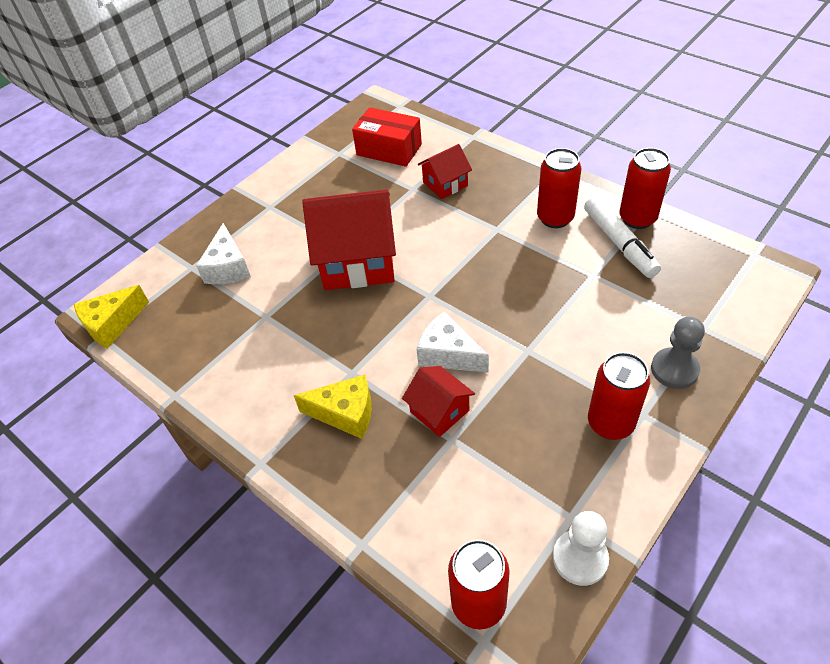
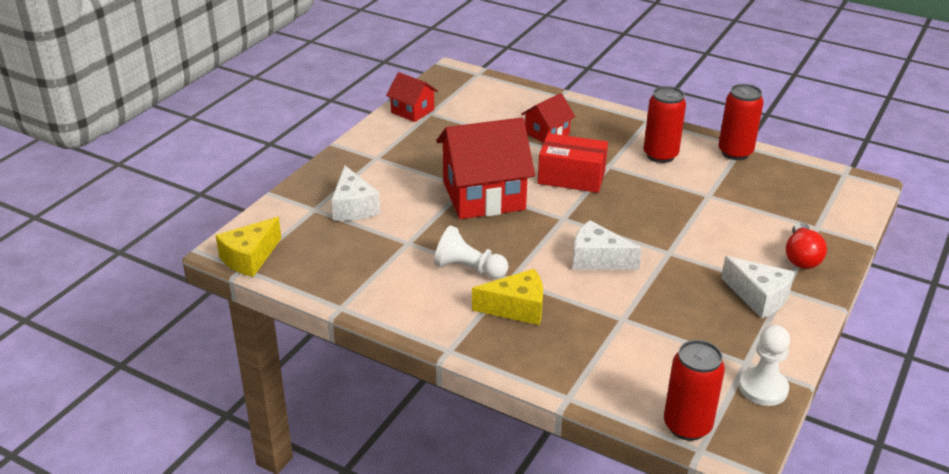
camera: 15 degrees left, 15 degrees down
red box [352,107,422,167] -> red box moved to [538,133,608,193]
red house [402,366,475,437] -> red house moved to [386,72,438,122]
white marker [584,196,661,278] -> none
red can [588,352,650,440] -> white cheese [721,256,795,318]
grey pawn [651,317,705,389] -> red light bulb [786,222,827,269]
none -> white pawn [434,225,508,279]

